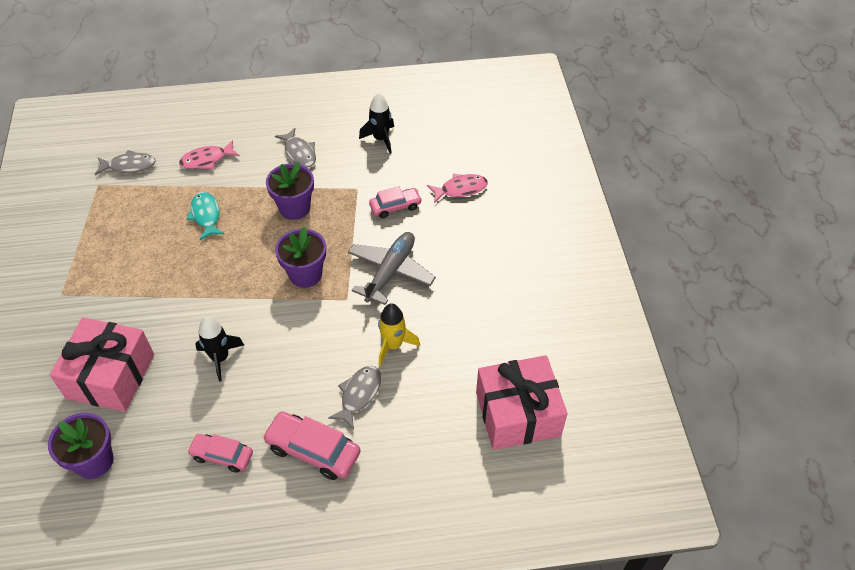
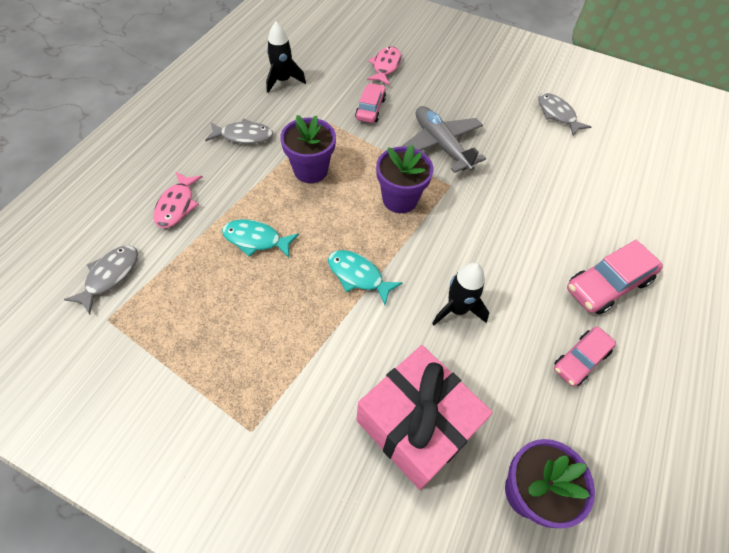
camera: 60 degrees left, 5 degrees up
grey fish [328,366,381,430] -> grey fish moved to [538,93,591,135]
yellow rocket [378,303,420,366] -> none
pink gift [476,355,567,450] -> none
none -> turquoise fish [328,250,403,305]

